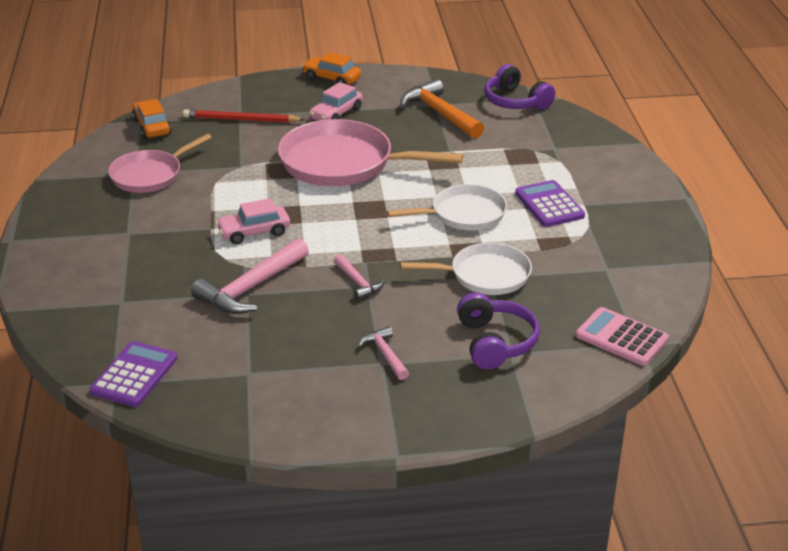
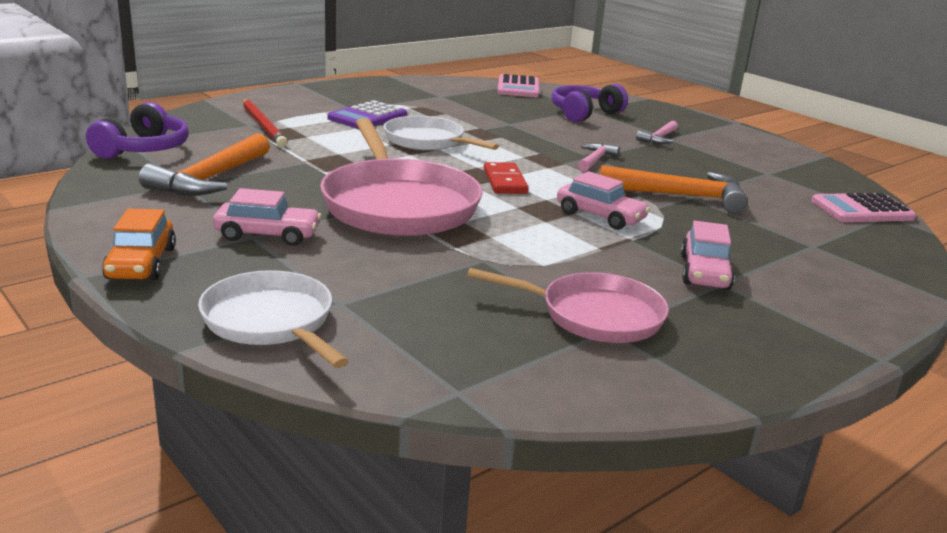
camera: 125 degrees left, 10 degrees down
purple calculator [90,341,178,407] -> pink calculator [811,193,916,222]
orange car [132,99,171,139] -> none
red pencil [183,109,305,123] -> red pencil moved to [243,99,288,147]
pink hammer [191,238,309,314] -> orange hammer [600,165,748,213]
white pan [400,243,532,295] -> white pan moved to [198,270,349,368]
none -> red domino [484,162,529,194]
none -> pink car [680,221,735,290]

